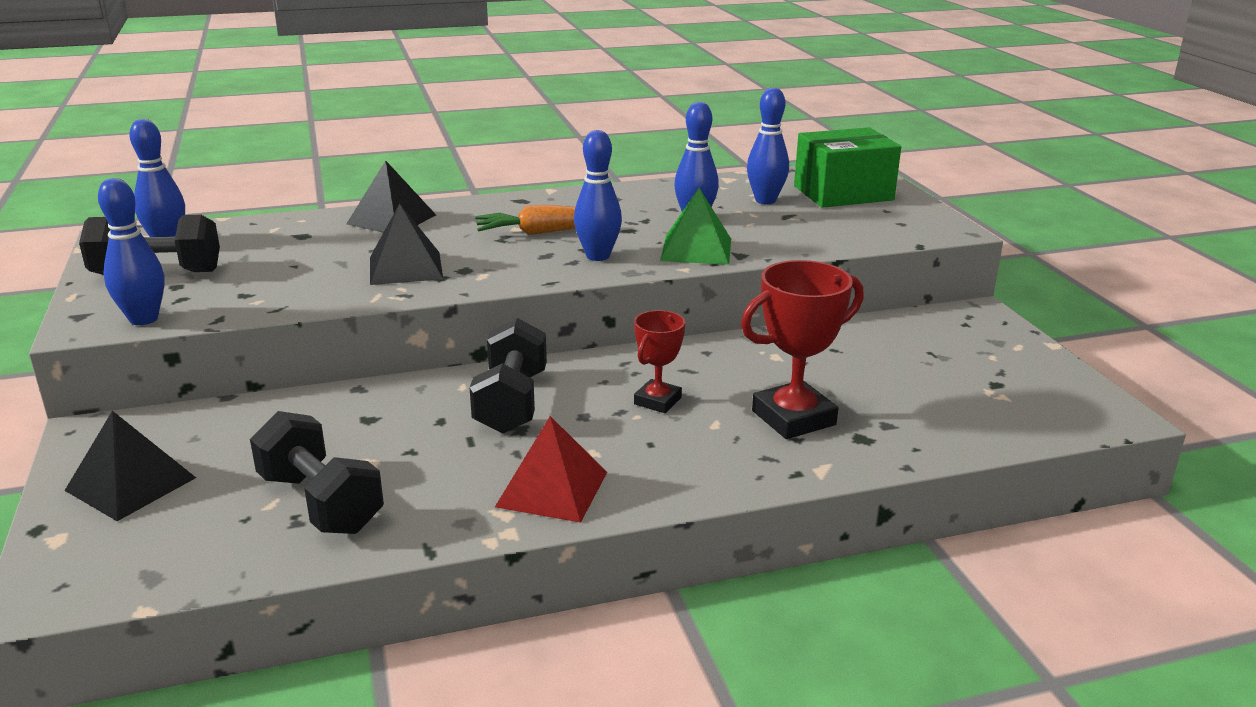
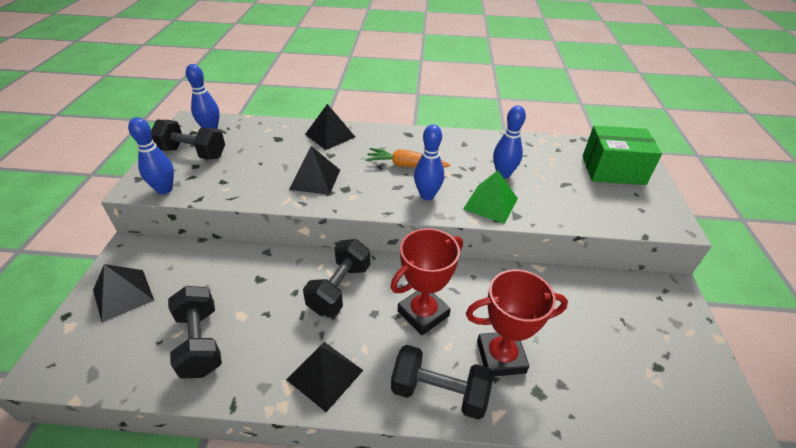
camera: 20 degrees right, 15 degrees up
red pyramid [495,416,607,523] -> black pyramid [286,342,363,412]
red trophy [634,310,685,413] -> red trophy [390,228,463,335], size x1.67
blue bowling pin [747,88,789,204] -> none
none -> black dumbbell [391,345,493,420]

